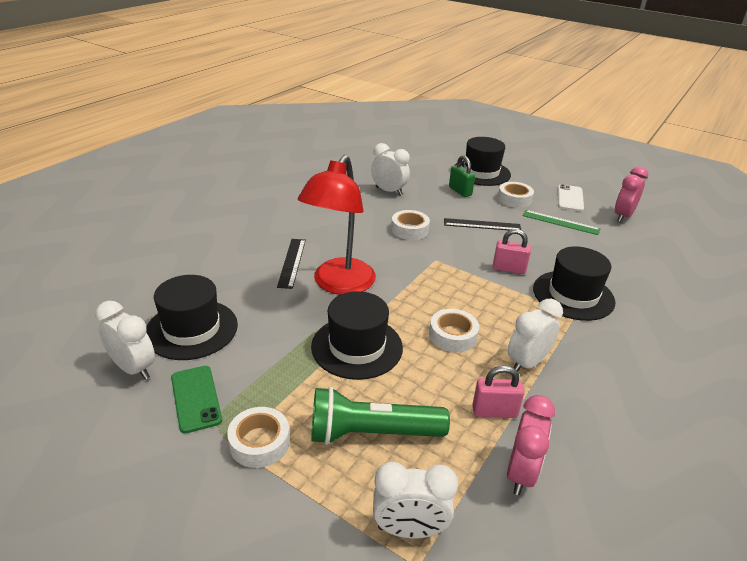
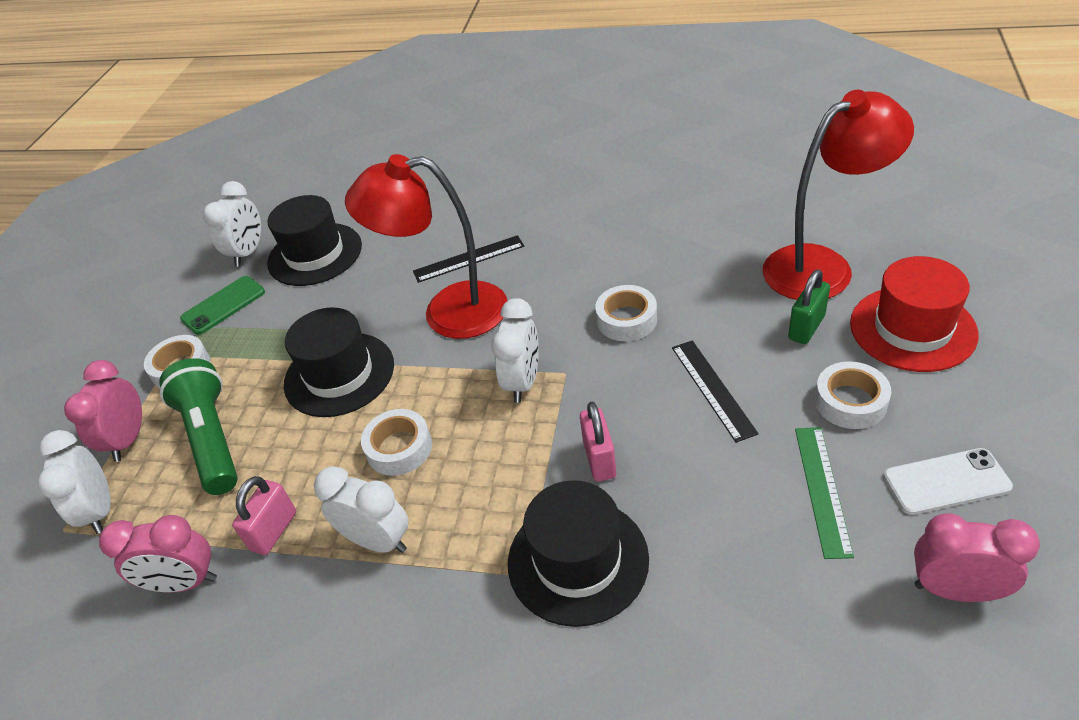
camera: 75 degrees right, 10 degrees up
white clock [371,143,410,196] -> white clock moved to [491,298,539,403]
black hat [455,137,511,186] -> red hat [850,256,979,372]
pink padlock [472,366,524,418] -> pink padlock turned 45 degrees clockwise [232,476,296,555]
none -> pink clock [64,360,142,462]
none -> red lamp [763,90,914,300]

